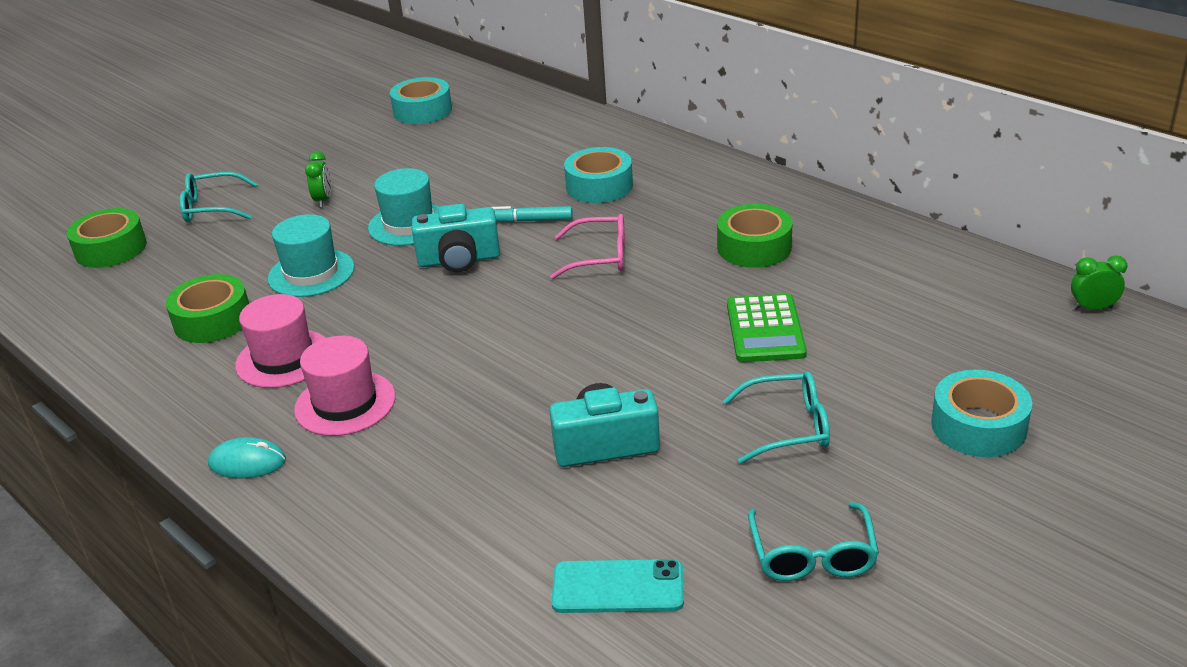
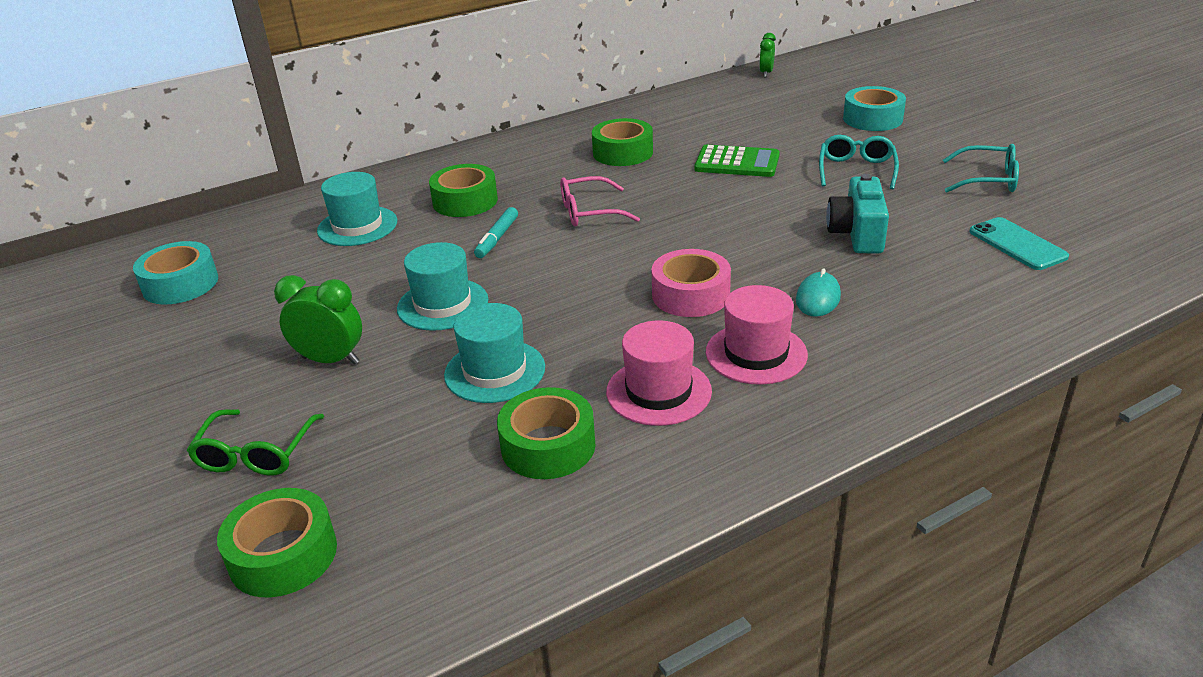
camera: 75 degrees left, 0 degrees up
turquoise glasses [180,172,257,222] -> green glasses [187,409,324,476]
turquoise mouse [208,437,286,478] -> turquoise mouse moved to [796,268,841,317]
green clock [305,151,331,207] -> green clock [274,275,362,365], size x1.58
turquoise camera [412,204,500,272] -> none
pink glasses [550,214,625,279] -> pink glasses turned 120 degrees counterclockwise [560,176,640,226]
turquoise phone [551,559,684,613] -> turquoise phone turned 45 degrees counterclockwise [969,217,1069,270]
turquoise tape [564,147,633,203] -> green tape [429,164,498,217]
none -> turquoise hat [317,172,397,246]
none -> pink tape [651,249,731,317]

